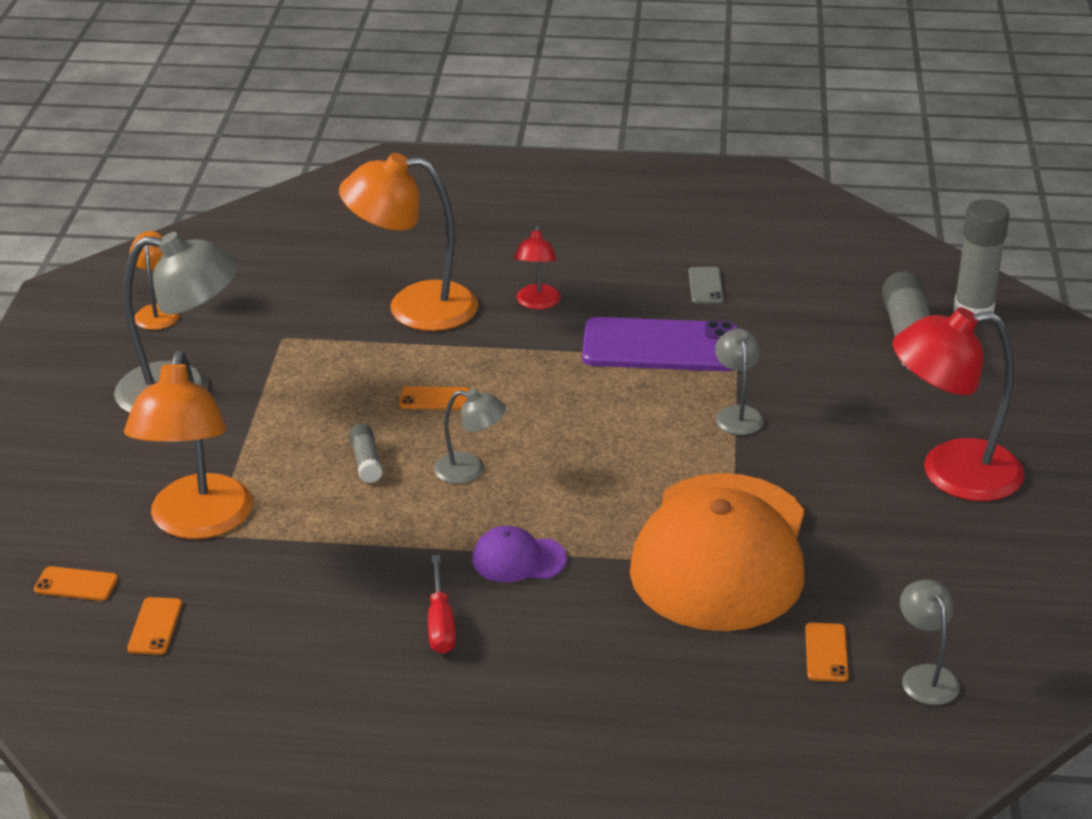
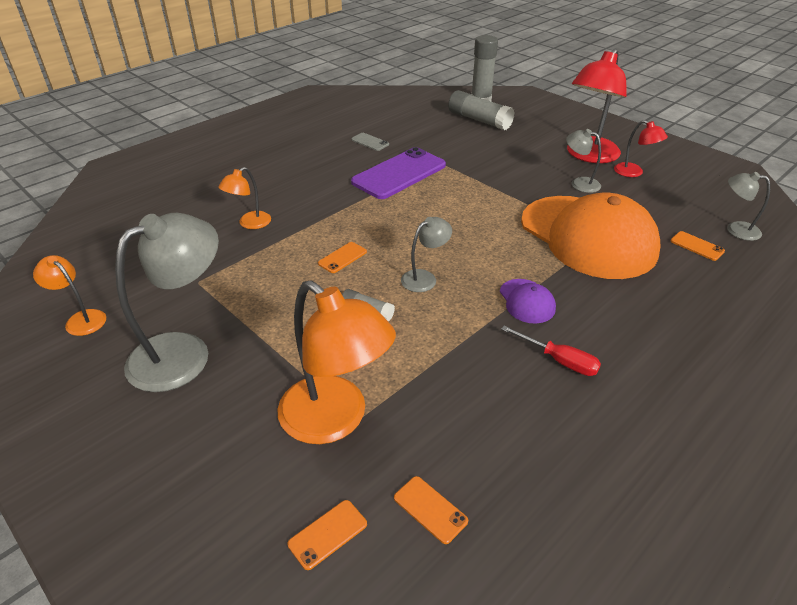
camera: 50 degrees left, 5 degrees up
orange lamp [339,153,478,331] -> orange lamp [218,167,271,229], size x0.51
purple cap [472,526,567,583] -> purple cap turned 60 degrees counterclockwise [500,279,556,324]
red lamp [514,225,561,309] -> red lamp moved to [614,120,668,177]
grey lamp [715,328,764,435] -> grey lamp moved to [566,129,601,193]

